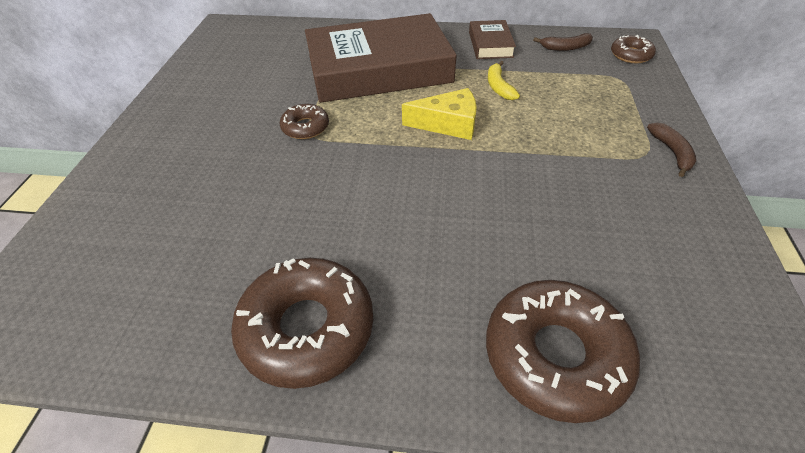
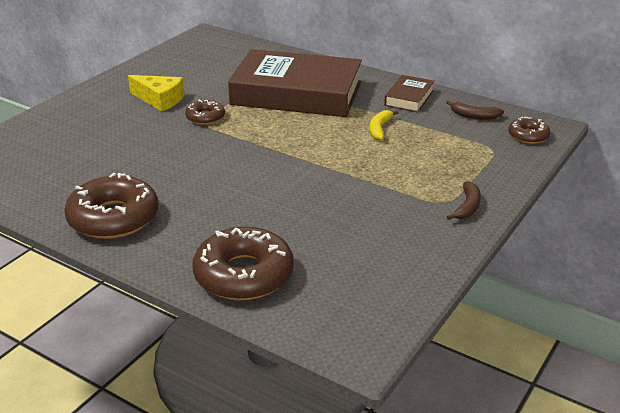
camera: 25 degrees right, 15 degrees down
yellow cheese [402,88,476,140] -> yellow cheese moved to [128,75,185,111]

